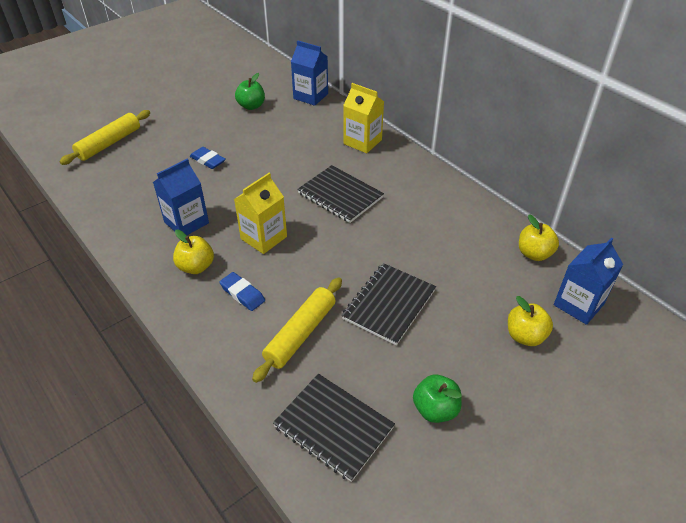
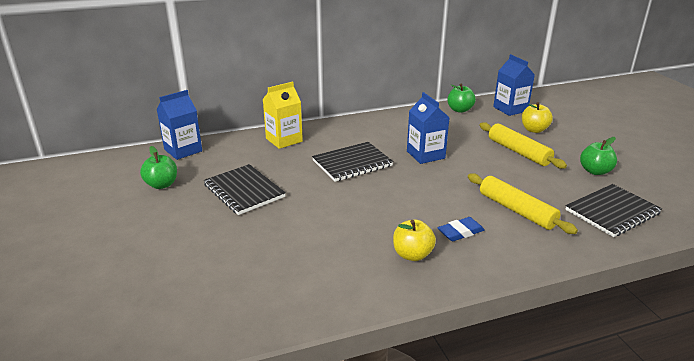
camera: 70 degrees left, 15 degrees down
yellow rolling pin [59,110,150,165] -> yellow rolling pin moved to [479,122,567,169]
blue carton [153,159,209,235] -> blue carton moved to [407,92,450,164]
blue eraser [190,147,226,169] -> none
yellow carton [234,173,287,254] -> none
black notebook [342,263,436,345] -> black notebook moved to [204,164,286,215]
yellow apple [519,215,559,261] -> green apple [447,83,476,113]

